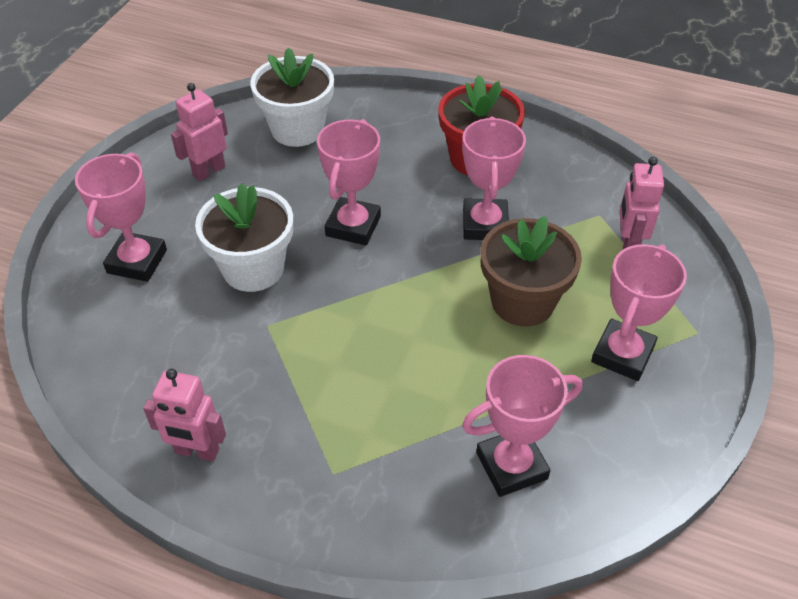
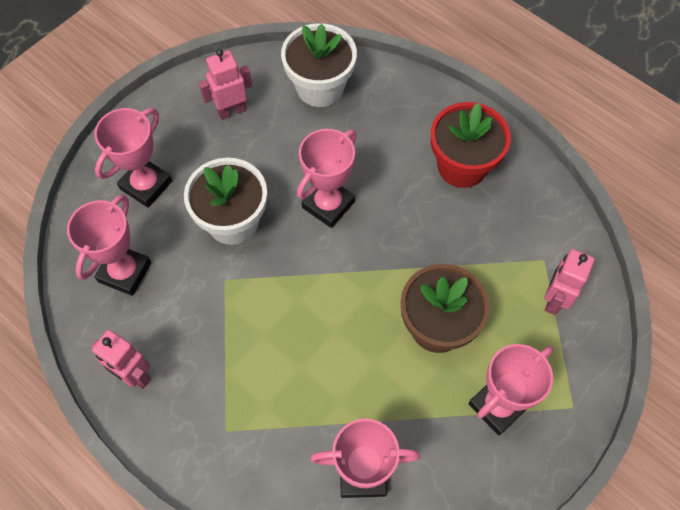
camera: 20 degrees right, 15 degrees up
pink trophy [462,117,526,240] -> pink trophy moved to [67,195,151,296]

